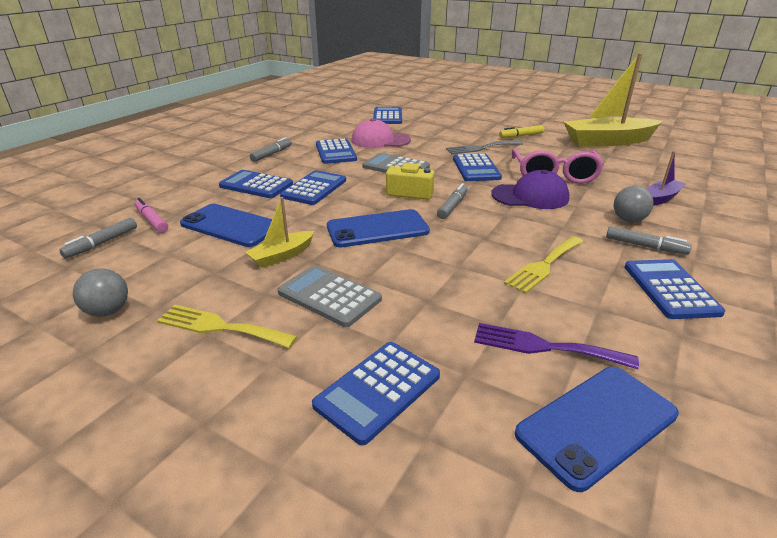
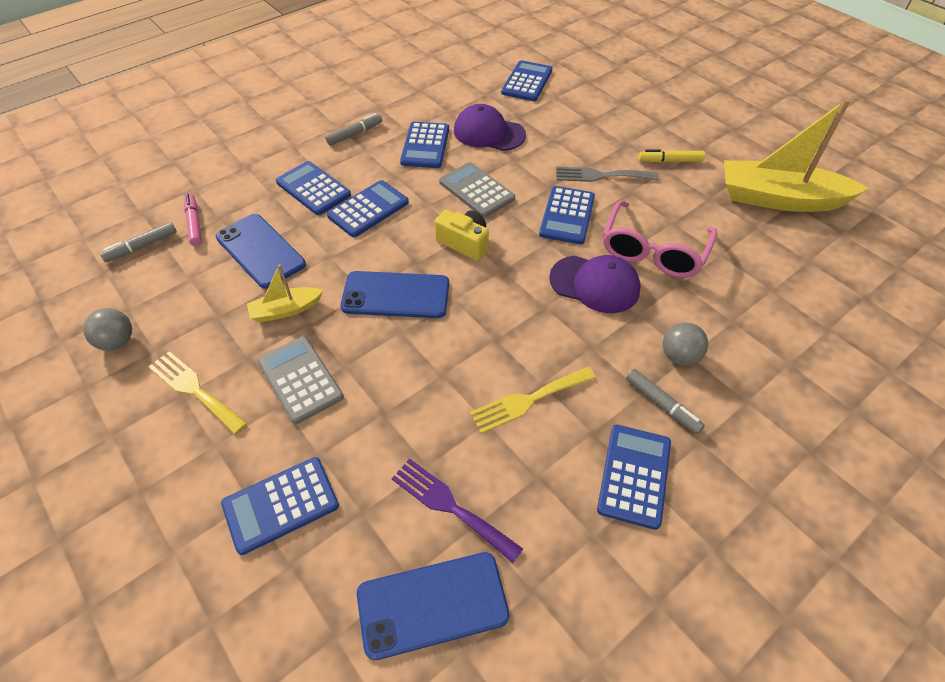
camera: 20 degrees right, 20 degrees up
pink cap [351,118,411,148] -> purple cap [454,104,526,151]
grey marker [437,183,468,219] -> none
purple boat [647,151,686,206] -> none

